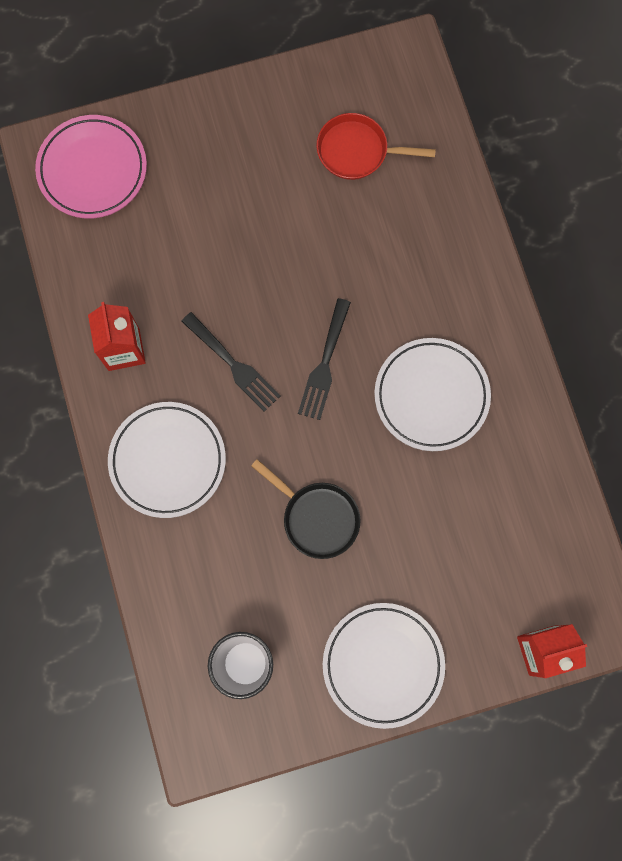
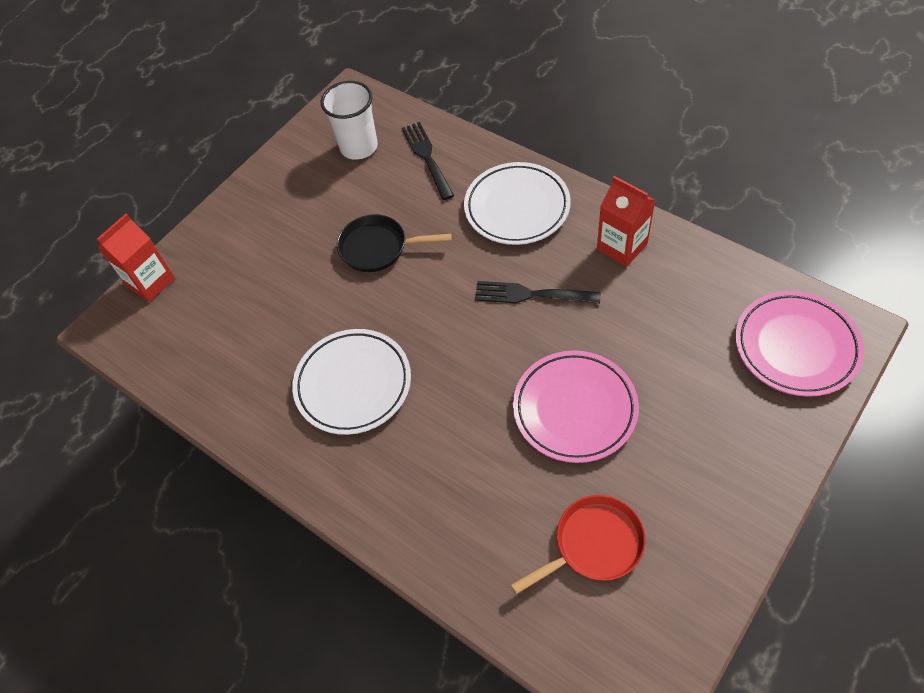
camera: 150 degrees right, 20 degrees down
black fork [298,298,351,420] -> black fork moved to [402,122,454,200]
white plate [323,603,445,729] -> none
none -> pink plate [513,351,639,463]

